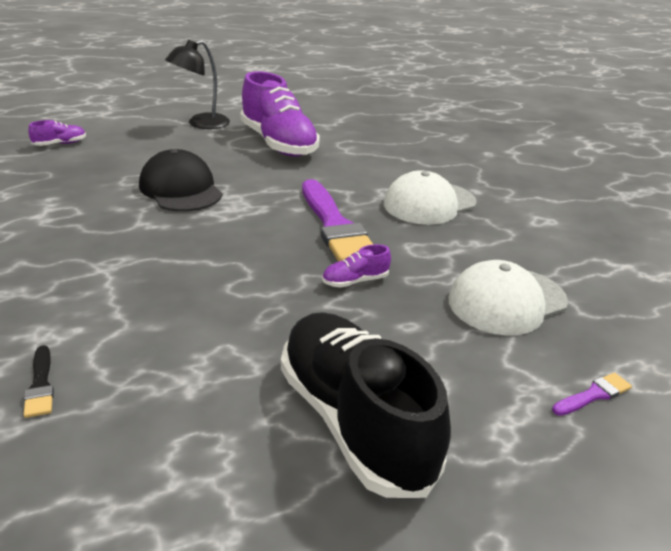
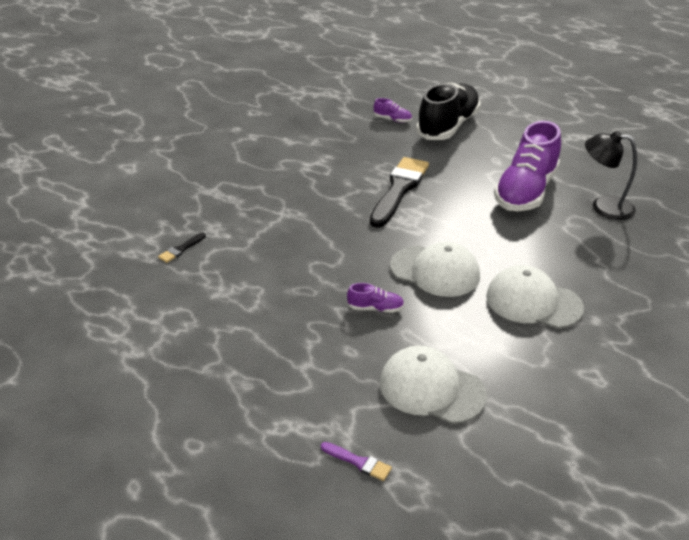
camera: 60 degrees right, 5 degrees up
black cap [139,149,223,212] -> black brush [370,157,429,228]
black lamp [165,40,230,129] -> black lamp moved to [585,131,637,220]
black shoe [281,312,451,498] -> black shoe moved to [416,82,481,140]
purple brush [302,179,373,262] -> white cap [390,242,480,297]
purple shoe [322,244,391,288] -> purple shoe turned 150 degrees clockwise [347,283,404,313]

